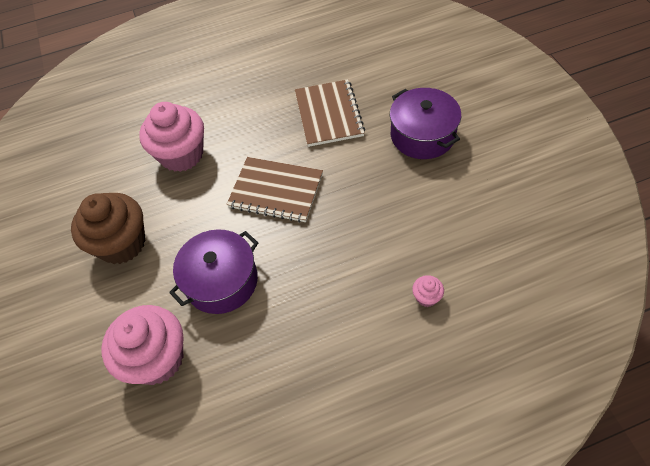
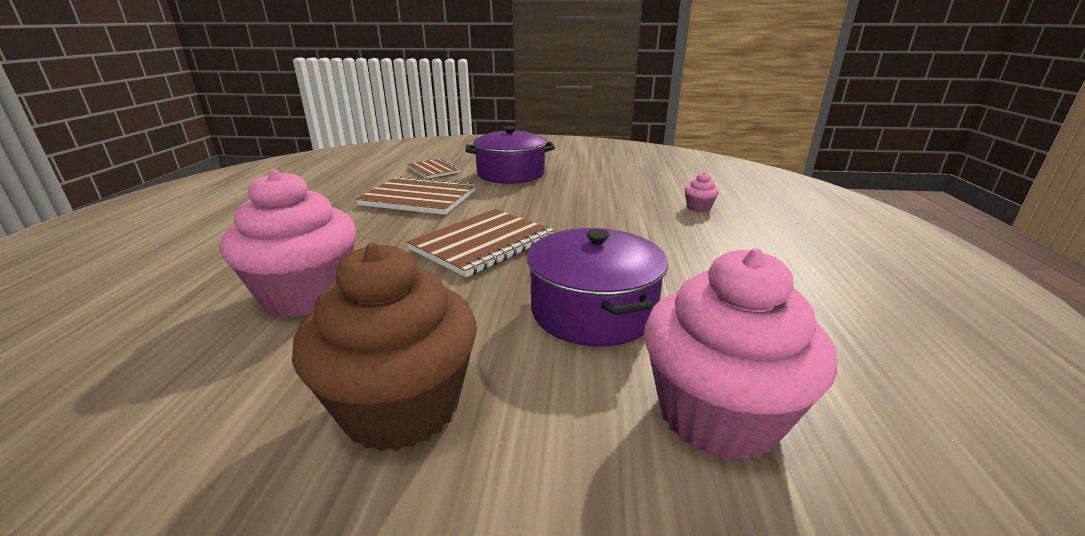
camera: 70 degrees left, 30 degrees down
none -> brown notebook [407,158,461,179]

